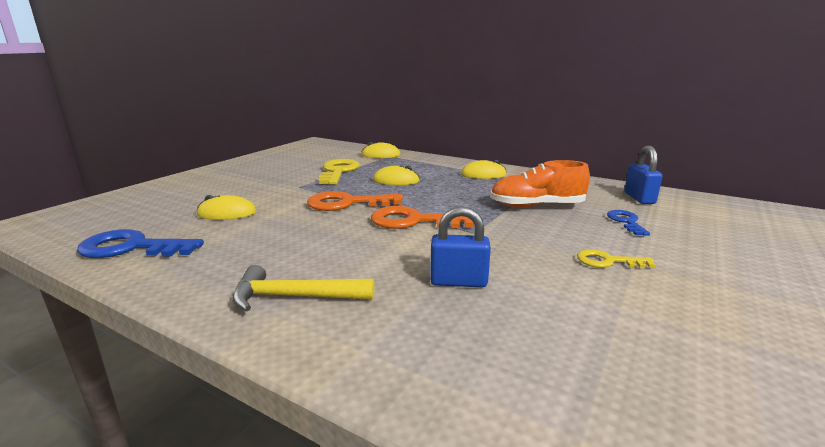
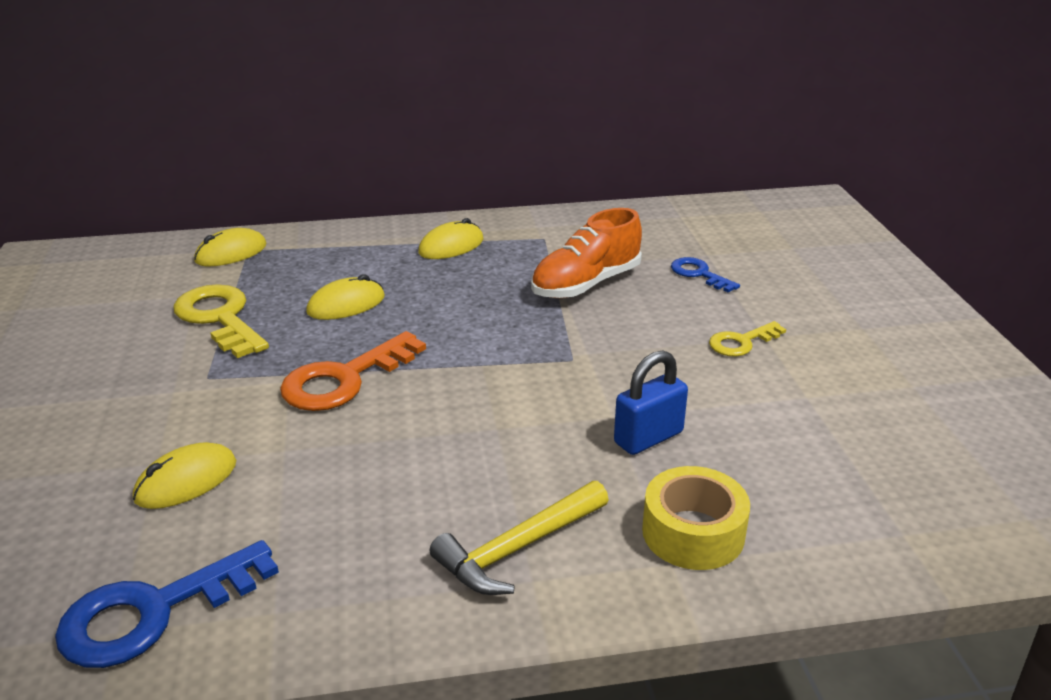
camera: 40 degrees left, 10 degrees up
orange key [371,206,474,229] -> none
blue padlock [625,146,663,204] -> none
none -> yellow tape [642,466,750,570]

